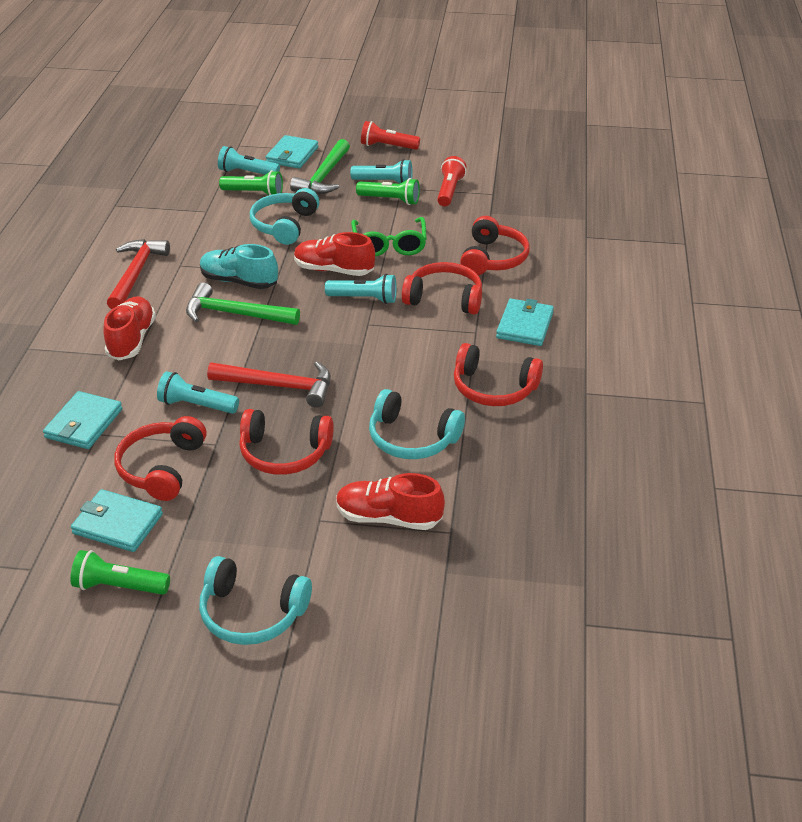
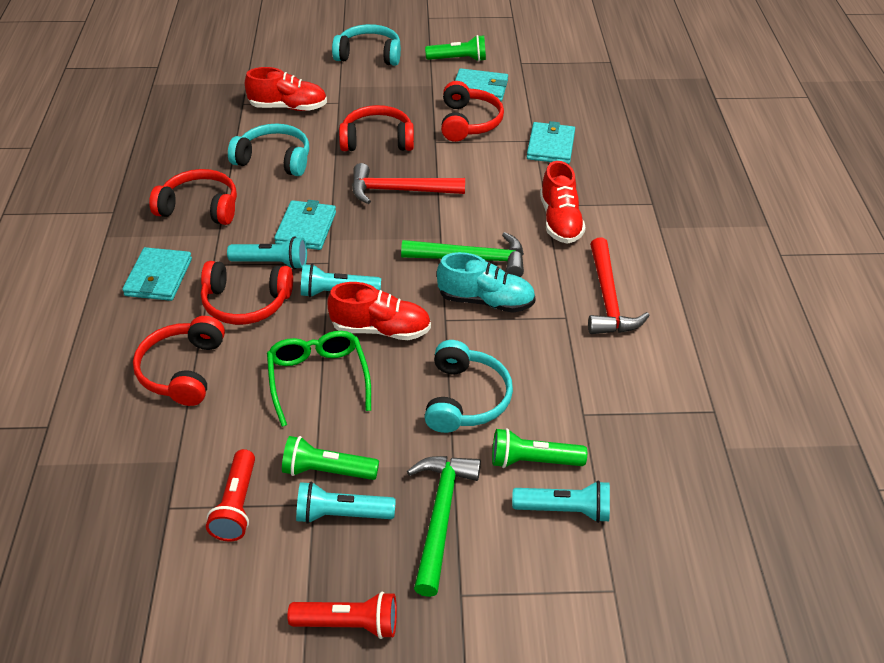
camera: 170 degrees right, 5 degrees up
turquoise flashlight [157,371,239,414] -> turquoise flashlight moved to [227,236,307,269]
turquoise wallet [266,135,318,169] -> turquoise wallet moved to [274,200,336,250]

